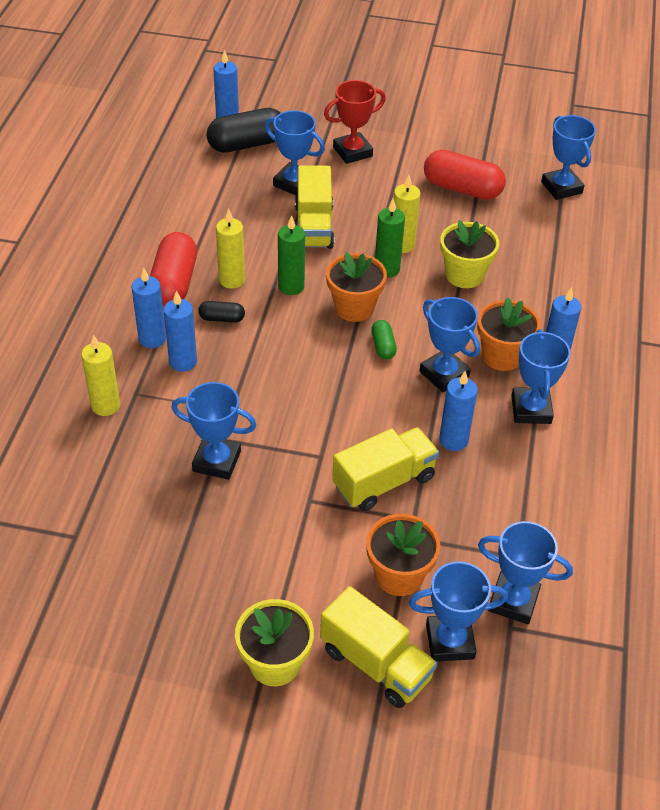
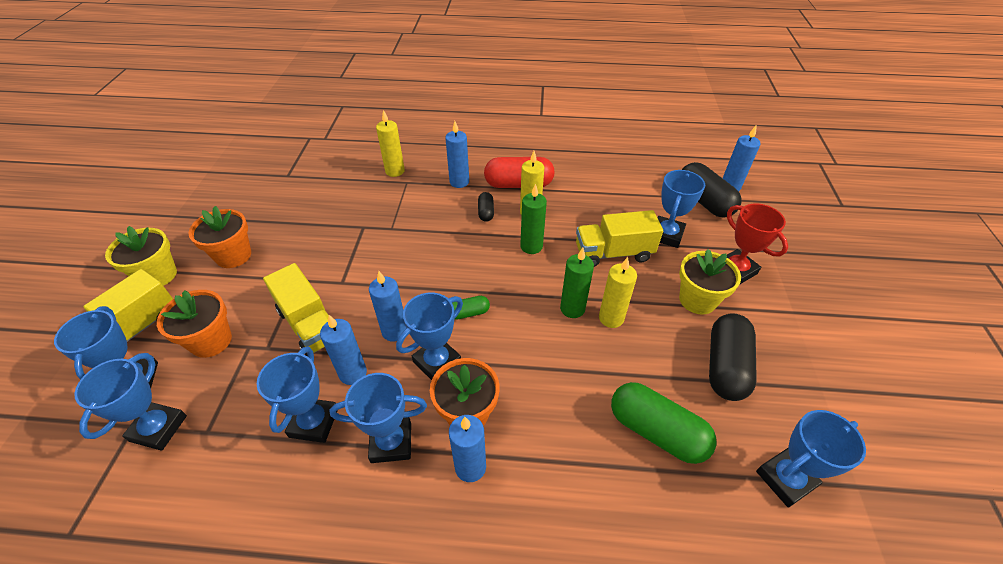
camera: 85 degrees right, 0 degrees up
blue candle [164,291,197,372] -> blue candle moved to [369,271,406,342]
blue trophy [171,382,257,480] -> blue trophy moved to [257,347,338,443]
orange flower pot [326,252,387,322] -> orange flower pot moved to [189,206,251,268]
red capsule [424,150,506,200] -> black capsule [709,313,757,401]
yellow flower pot [440,220,499,288] -> yellow flower pot moved to [679,249,741,315]
none -> green capsule [611,382,716,464]

